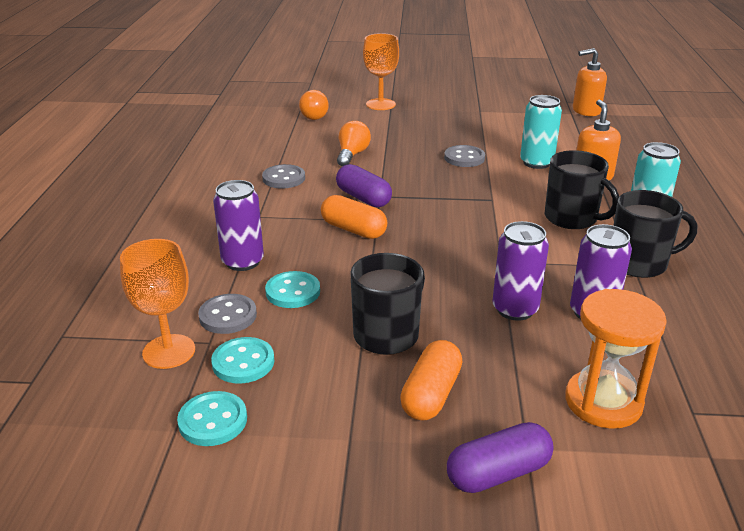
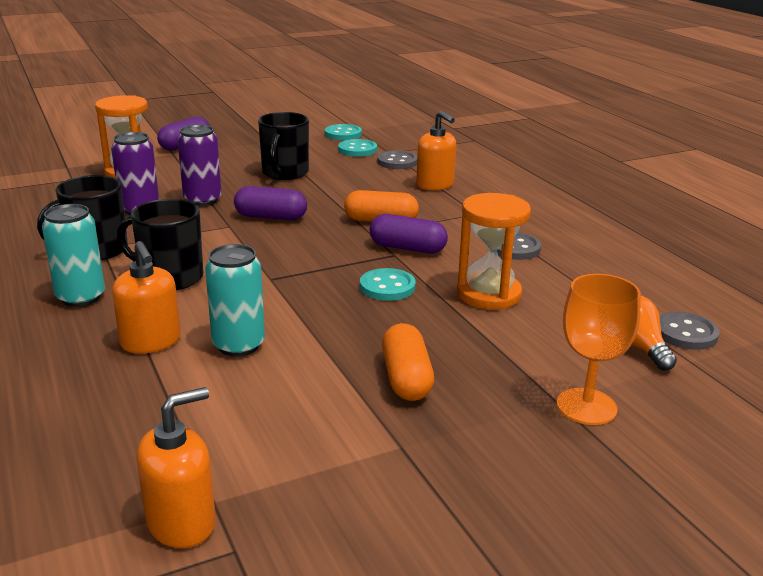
camera: 150 degrees right, 5 degrees down
orange goblet [120,239,195,369] -> none
purple can [213,180,264,271] -> orange soap dispenser [416,111,456,191]
turquoise button [265,271,320,308] -> turquoise button moved to [360,268,416,301]
orange light bulb [337,121,371,166] -> orange hourglass [456,193,531,309]
orange capsule [400,340,462,421] -> orange capsule moved to [382,323,434,401]
grey button [444,145,485,167] -> grey button moved to [660,312,719,350]
none -> purple capsule [234,186,307,220]

